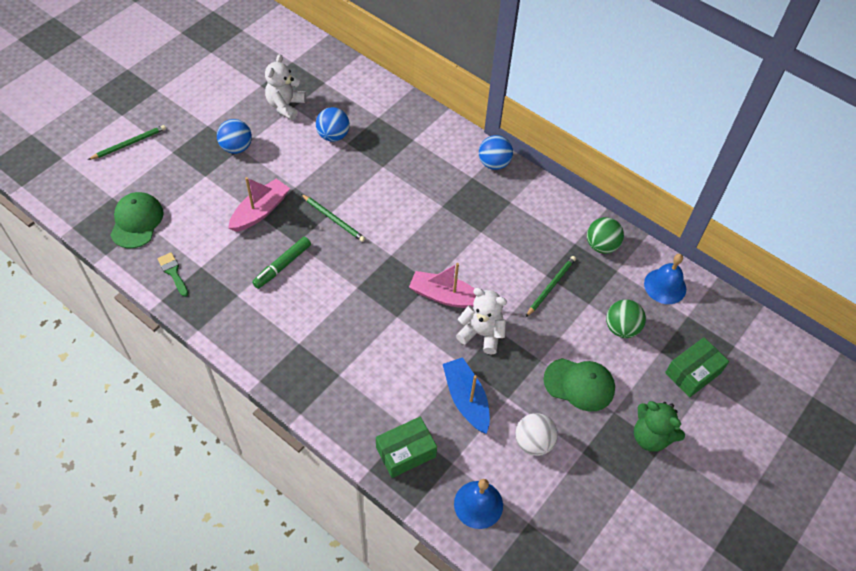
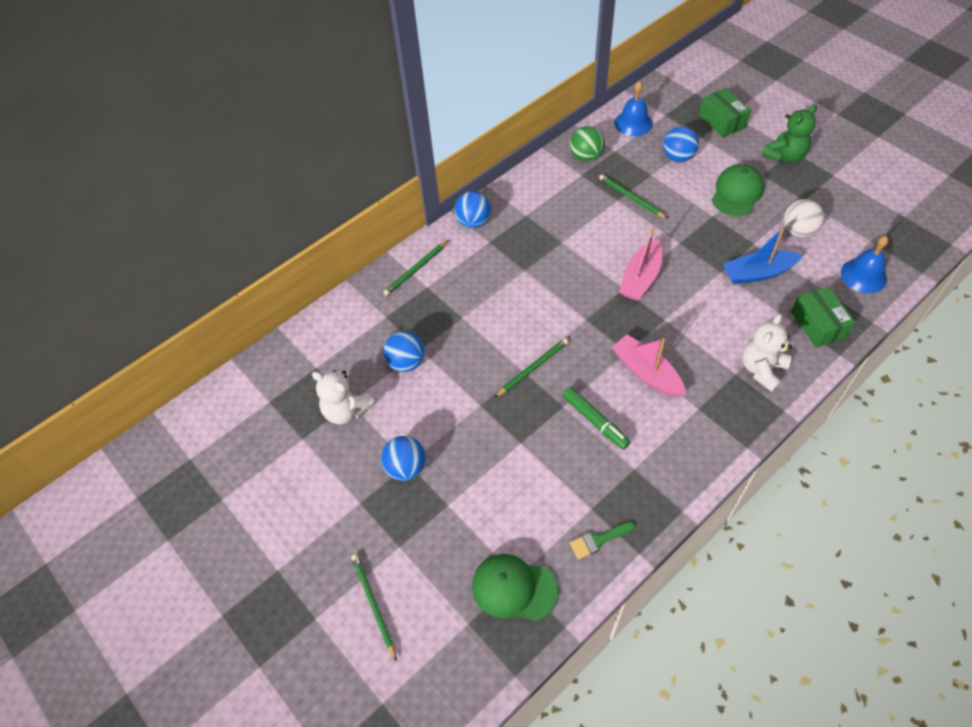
camera: 75 degrees left, 0 degrees up
pink boat [229,177,290,232] -> pink boat moved to [612,334,686,397]
white teddy bear [456,288,507,355] -> white teddy bear moved to [742,314,792,392]
green ball [606,299,646,338] -> blue ball [663,126,699,162]
none -> green pencil [383,240,449,296]

